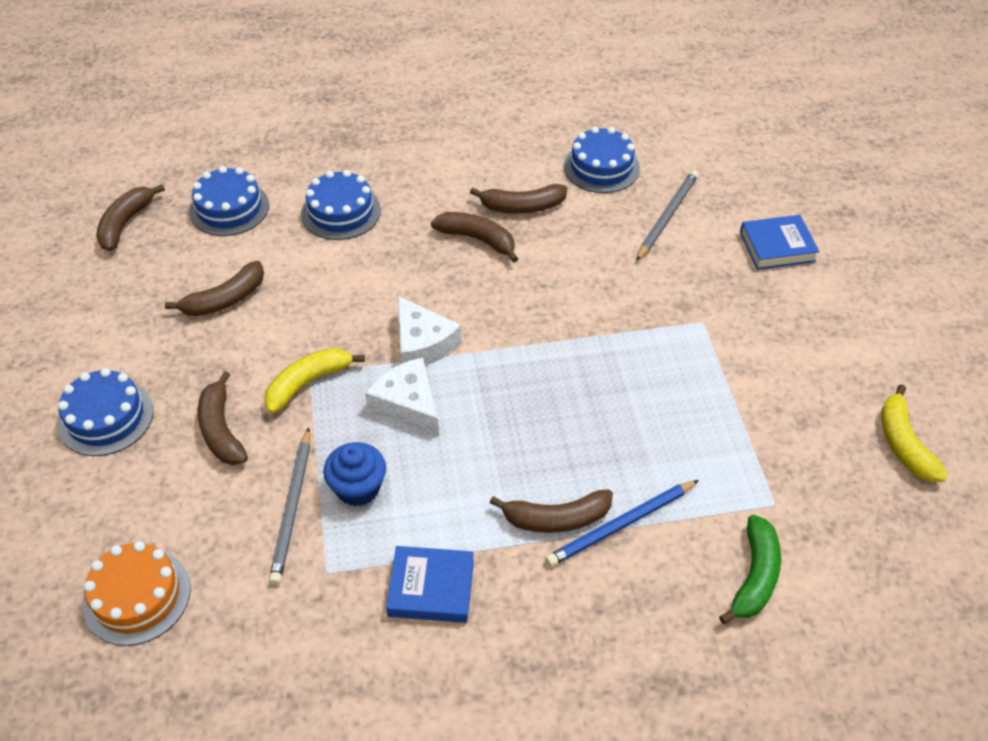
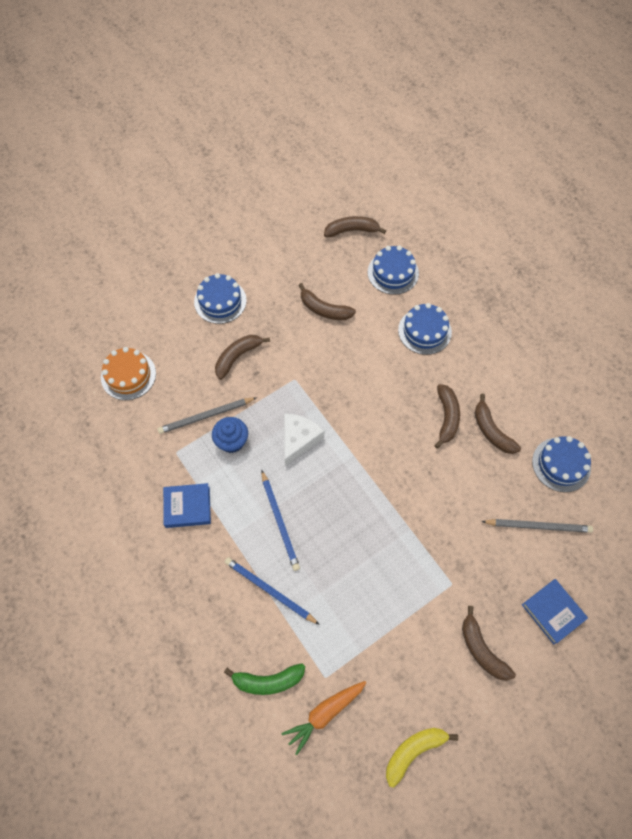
camera: 65 degrees right, 15 degrees up
yellow banana [264,348,365,414] -> none
blue book [386,546,474,623] -> blue book turned 75 degrees counterclockwise [163,483,211,528]
white cheese [398,296,462,366] -> none
brown banana [490,489,613,533] -> brown banana moved to [462,606,516,681]
none -> blue pencil [261,470,300,571]
none -> orange carrot [282,681,366,755]

